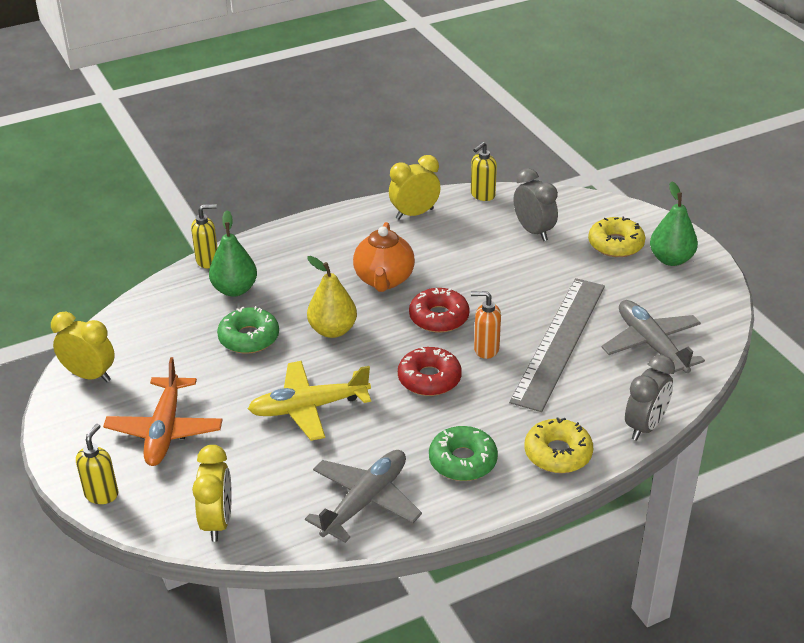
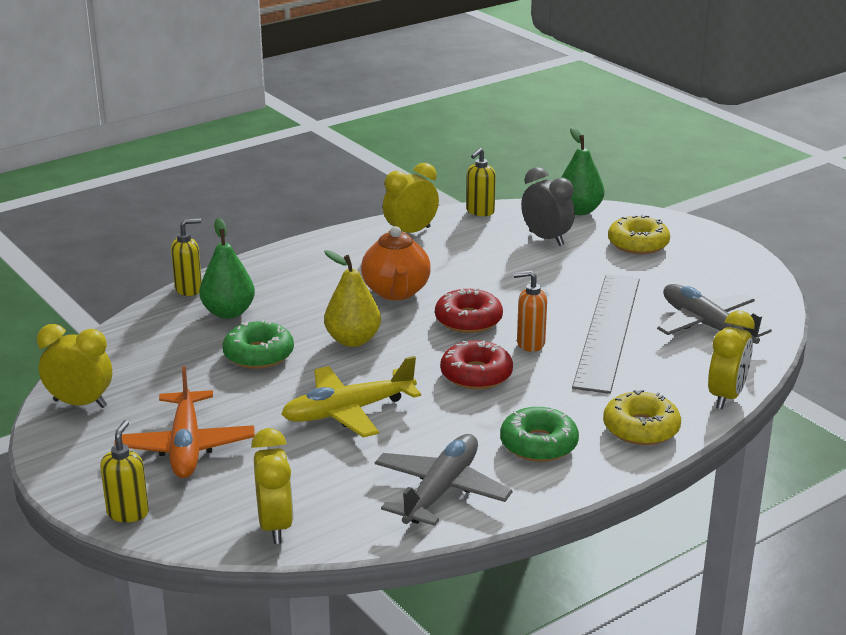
camera: 10 degrees left, 10 degrees down
grey clock [625,355,675,441] -> yellow clock [708,311,755,409]
green pear [650,181,698,266] -> green pear moved to [561,127,604,215]

